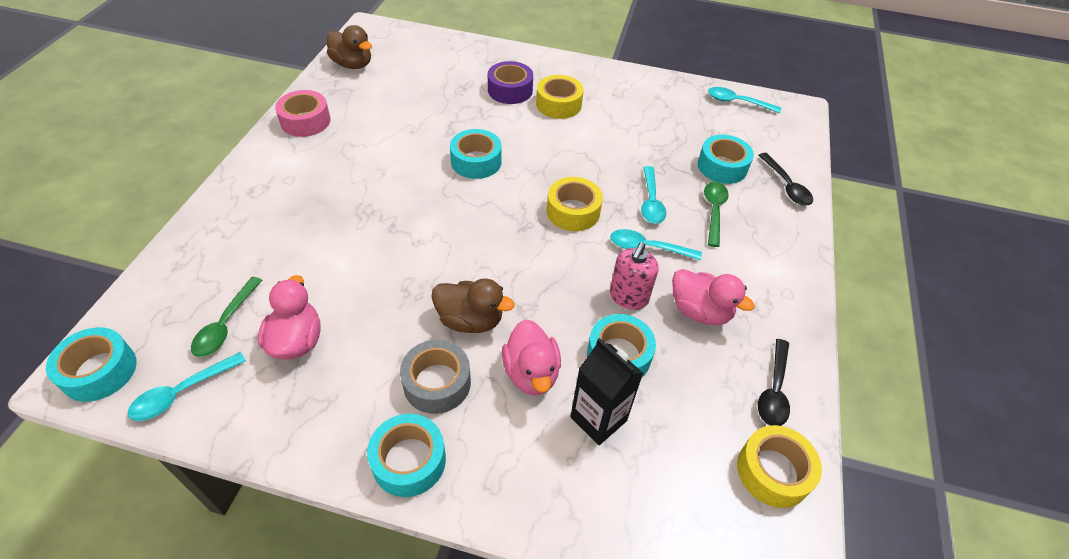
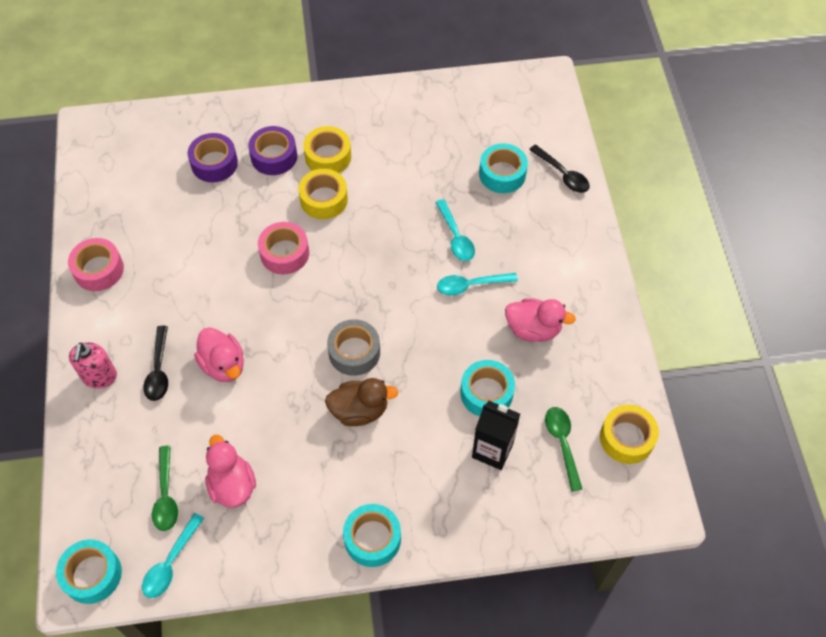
camera: 20 degrees left, 10 degrees up
brown duck [327,25,372,69] -> none
grey tape [400,340,471,414] -> grey tape moved to [327,319,380,376]
turquoise tape [450,129,501,179] -> pink tape [258,222,309,274]
pink duck [502,319,561,395] -> pink duck moved to [194,327,244,382]
yellow tape [547,177,603,231] -> yellow tape moved to [298,169,348,219]
pink soap dispenser [610,242,659,310] -> pink soap dispenser moved to [69,342,117,388]
green spoon [704,182,729,247] -> green spoon moved to [545,407,582,492]
turquoise spoon [708,87,781,113] -> none
black spoon [758,339,790,426] -> black spoon moved to [143,326,168,401]
none -> purple tape [188,133,238,182]

